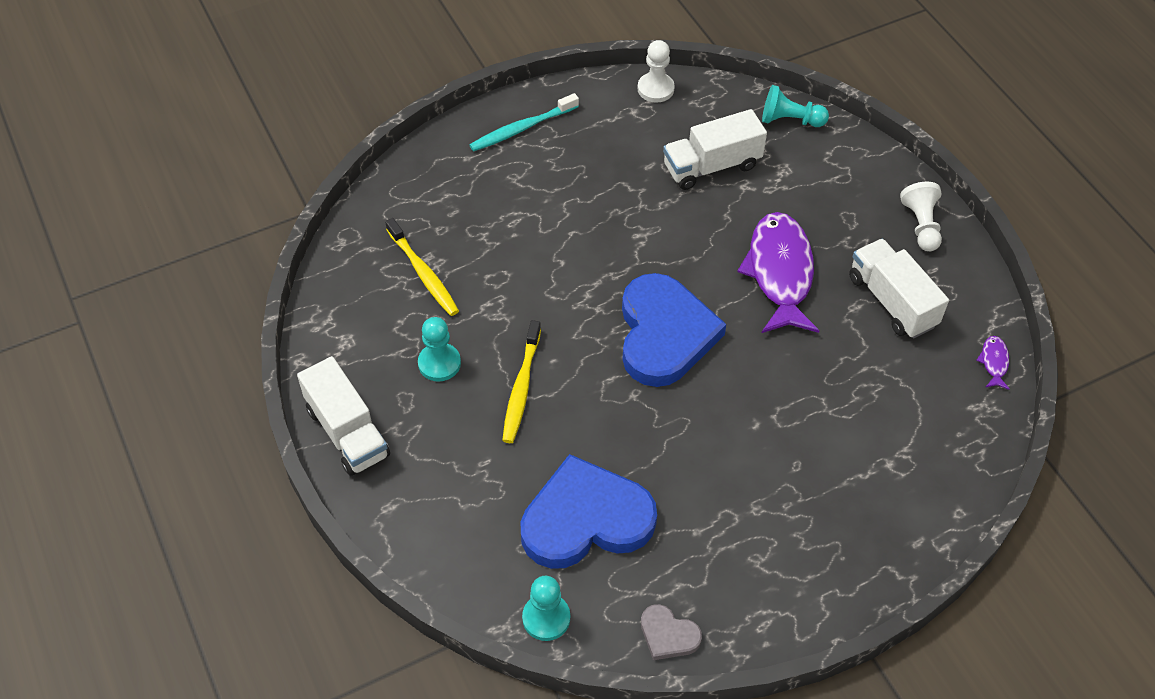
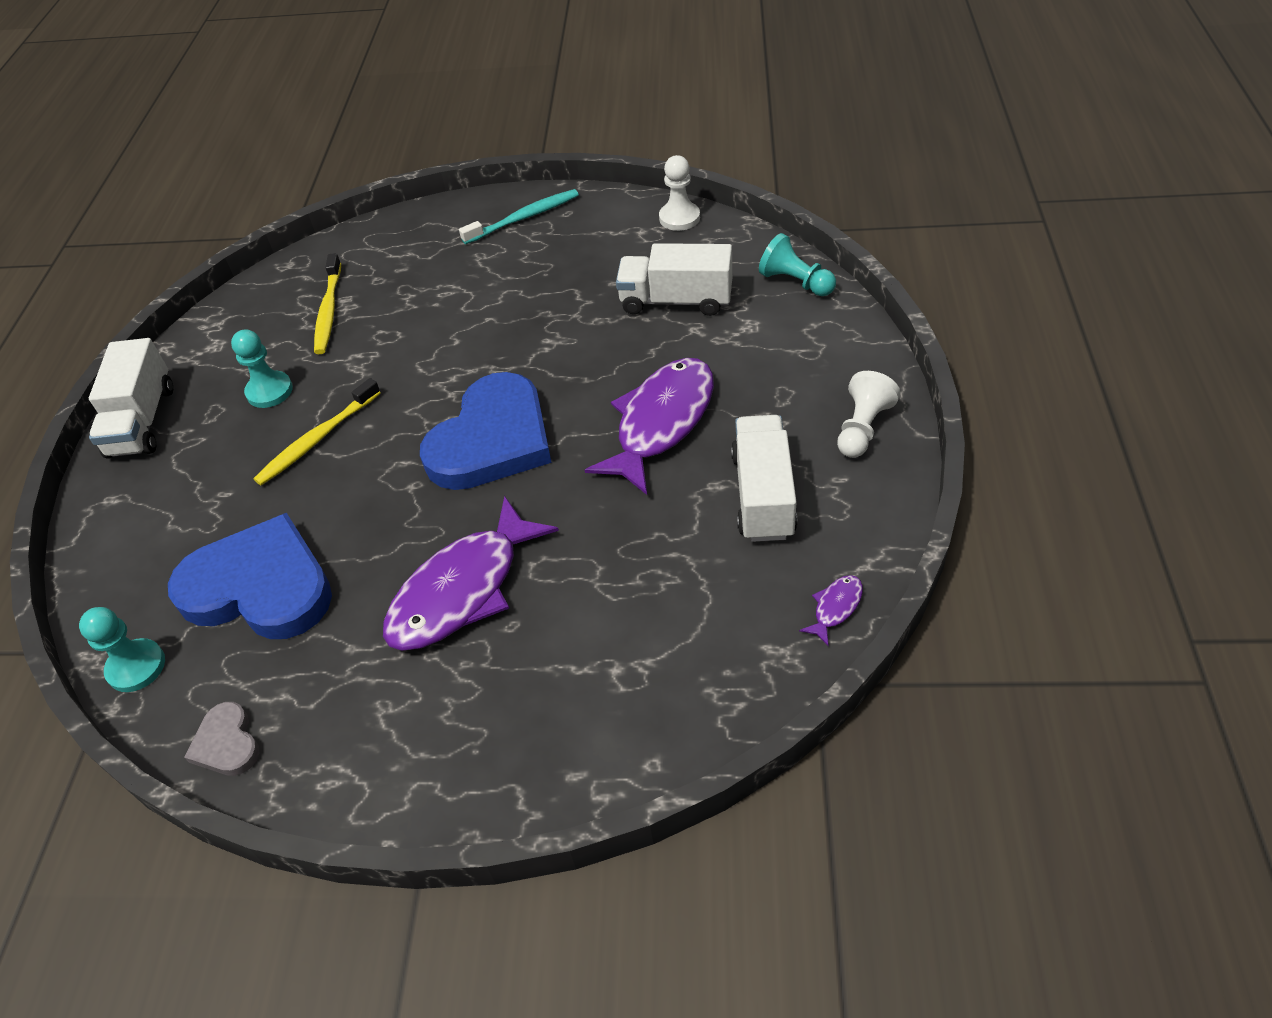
camera: 35 degrees right, 5 degrees down
turquoise toothbrush [469,93,579,151] -> turquoise toothbrush turned 150 degrees clockwise [459,189,579,244]
none -> purple fish [383,496,559,651]

